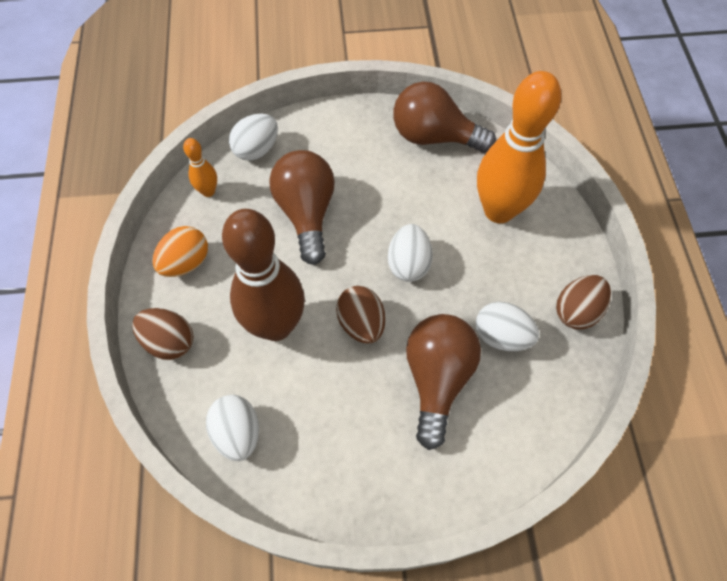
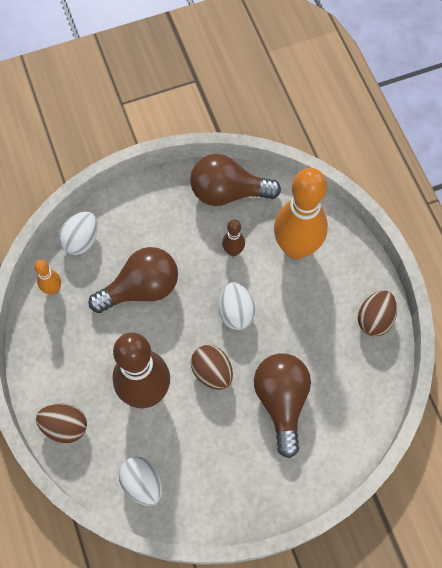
camera: 15 degrees left, 5 degrees up
orange egg [152,226,208,277] -> none
brown light bulb [269,150,335,265] -> brown light bulb turned 90 degrees clockwise [88,247,178,313]
white egg [476,302,539,351] -> none
none -> brown bowling pin [222,219,245,256]

